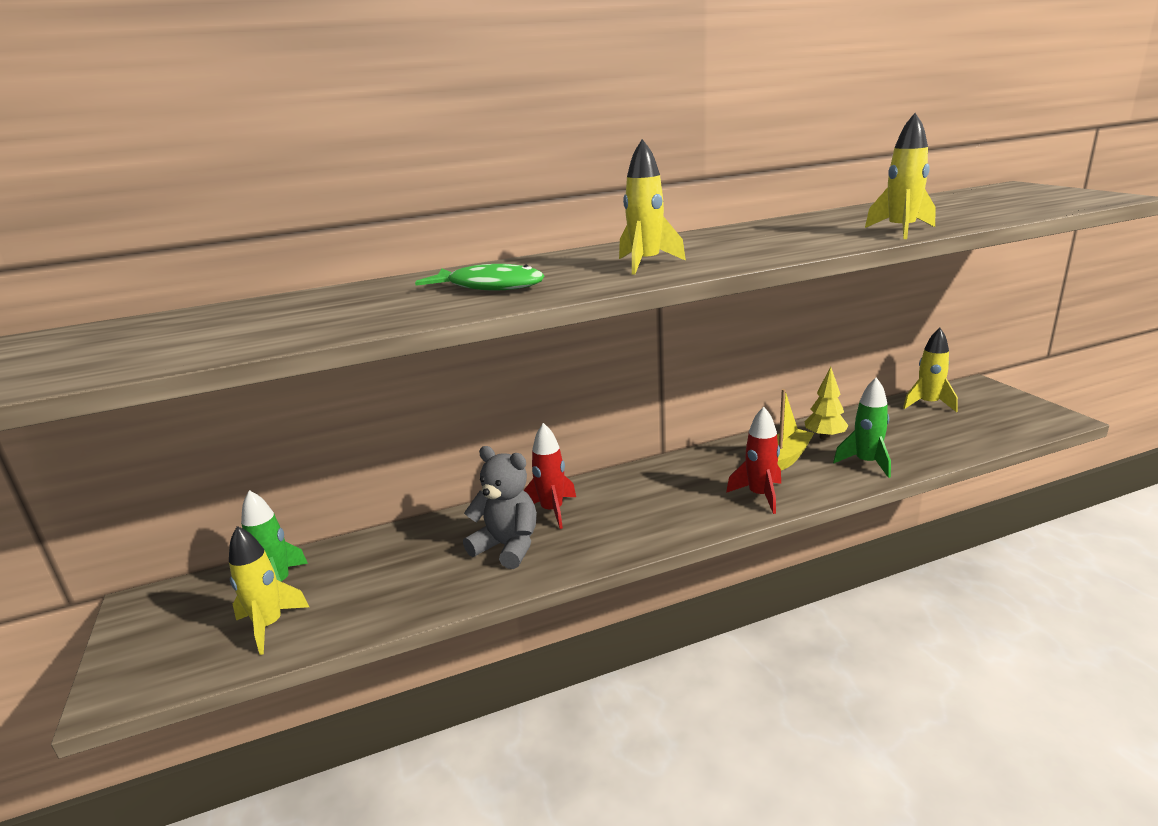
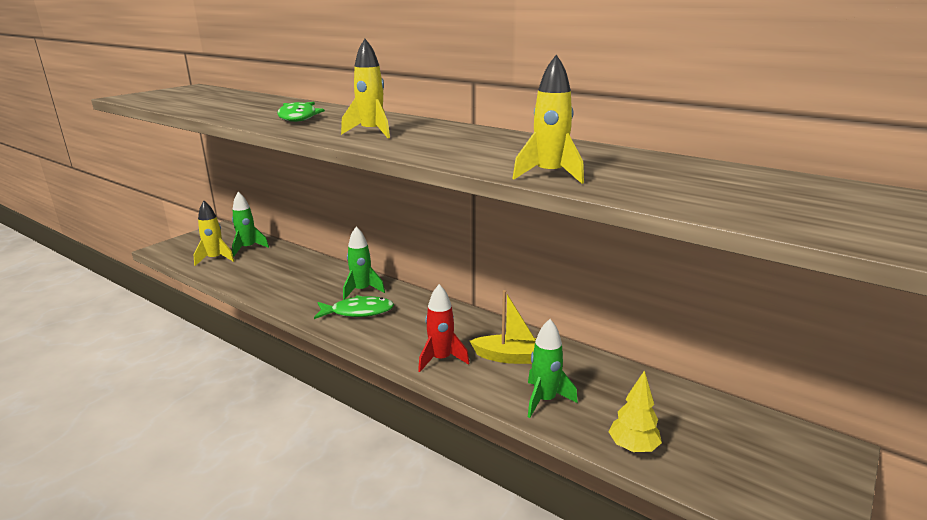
camera: 55 degrees right, 0 degrees up
grey teddy bear [463,446,537,569] -> none
red rocket [524,423,576,529] -> green rocket [343,226,385,300]
yellow tree [805,367,848,440] -> yellow tree moved to [609,370,662,452]
yellow rocket [903,328,958,412] -> none
none -> green fish [314,295,394,319]

